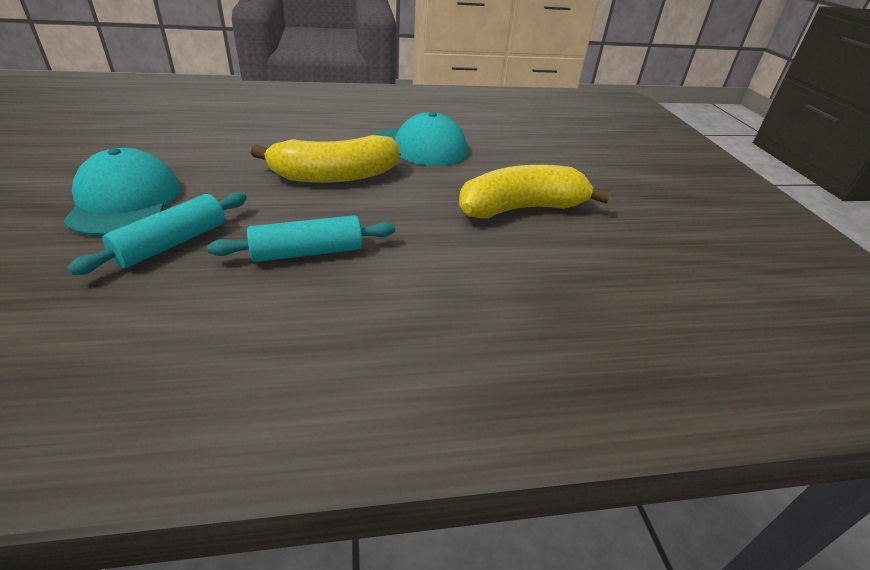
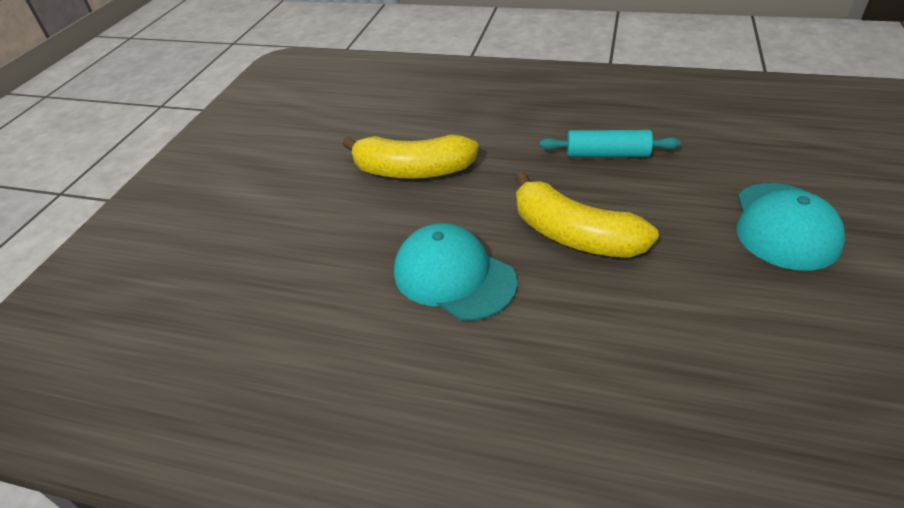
camera: 150 degrees left, 5 degrees up
turquoise rolling pin [67,192,247,275] -> none
yellow banana [251,135,399,183] -> yellow banana turned 150 degrees counterclockwise [515,172,659,258]

